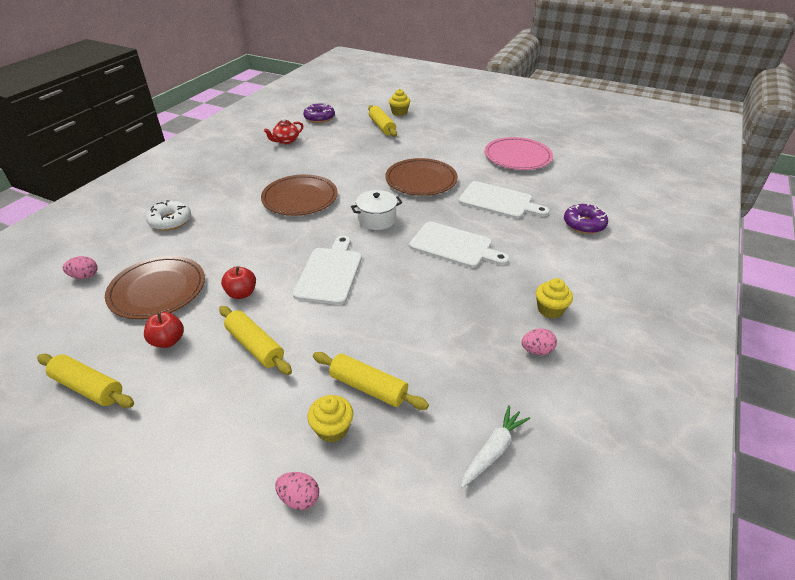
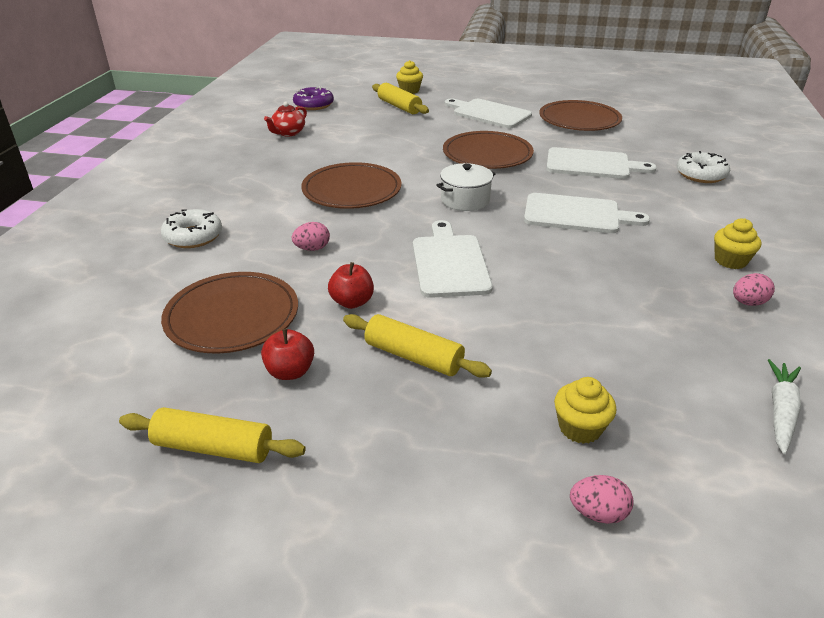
camera: 15 degrees left, 5 degrees down
pink egg [63,256,98,279] -> pink egg moved to [292,222,330,251]
yellow rolling pin [313,352,429,410] -> none
pink plate [484,137,553,170] -> brown plate [539,100,622,131]
purple donut [564,203,608,234] -> white donut [677,151,730,183]
none -> white cutting board [445,98,532,129]

